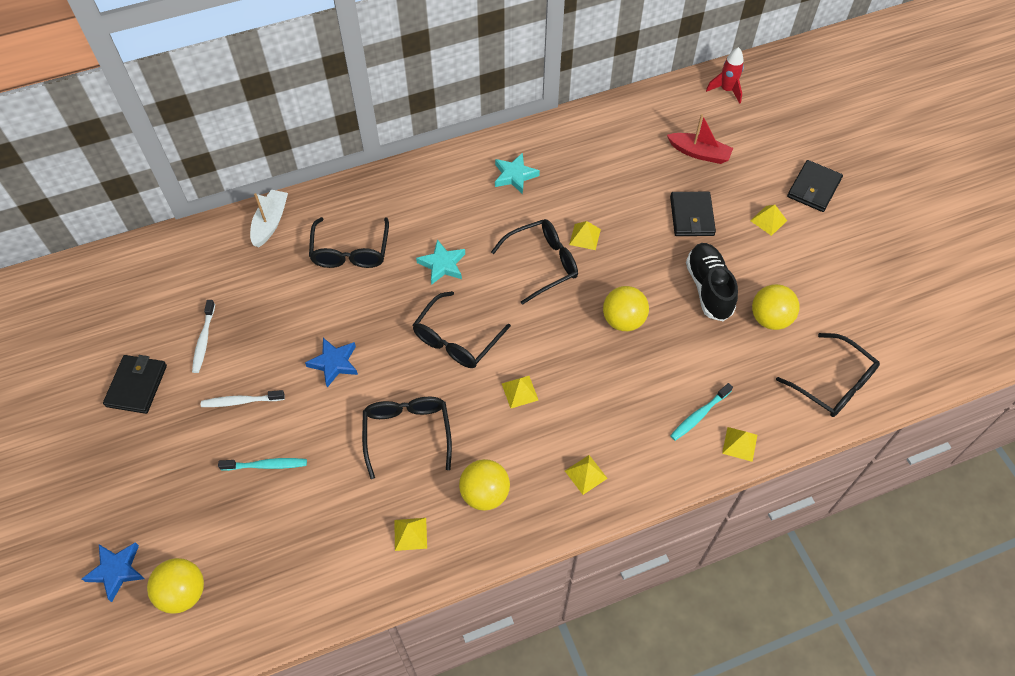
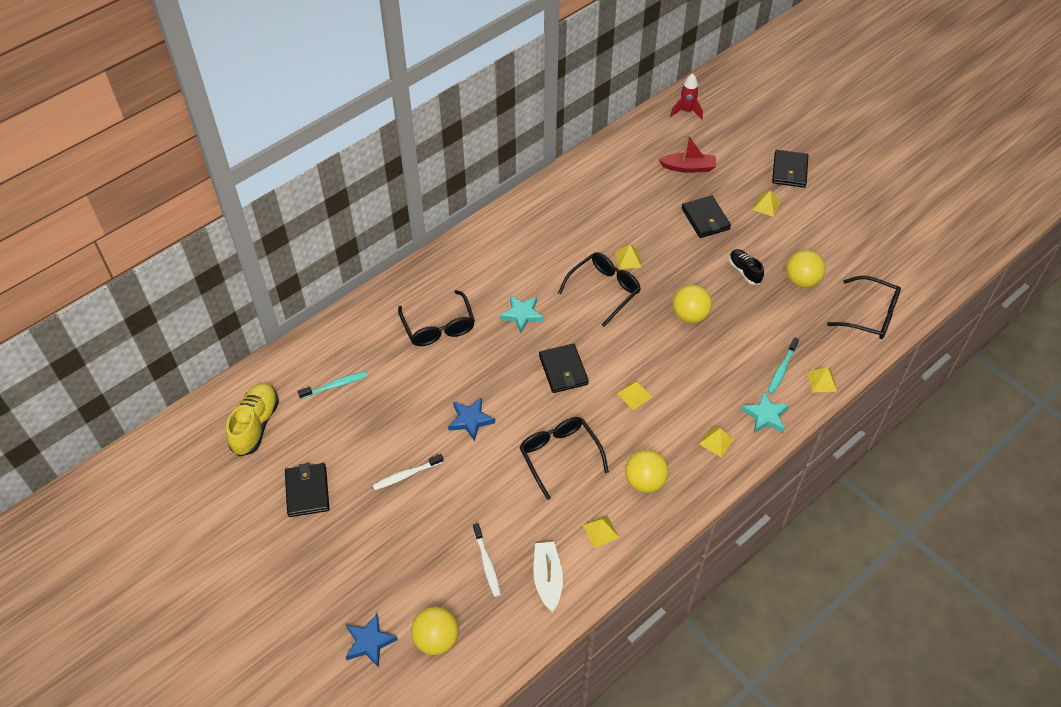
camera: 20 degrees left, 5 degrees down
white toothbrush [192,300,215,373] -> white toothbrush moved to [473,523,501,597]
turquoise toothbrush [218,458,307,471] -> turquoise toothbrush moved to [298,371,368,399]
white boat [250,189,288,247] -> white boat moved to [533,542,563,612]
black glasses [413,291,511,368] -> black wallet [539,343,589,393]
turquoise star [495,153,540,194] -> turquoise star moved to [741,391,789,433]
black shoe [686,243,738,321] -> black shoe [729,249,764,285], size x0.61
none -> yellow shoe [226,382,279,457]

